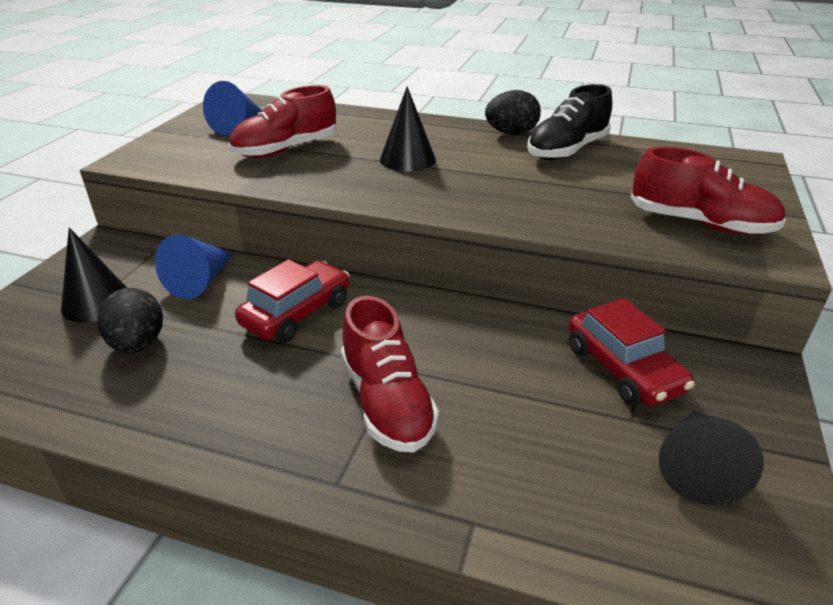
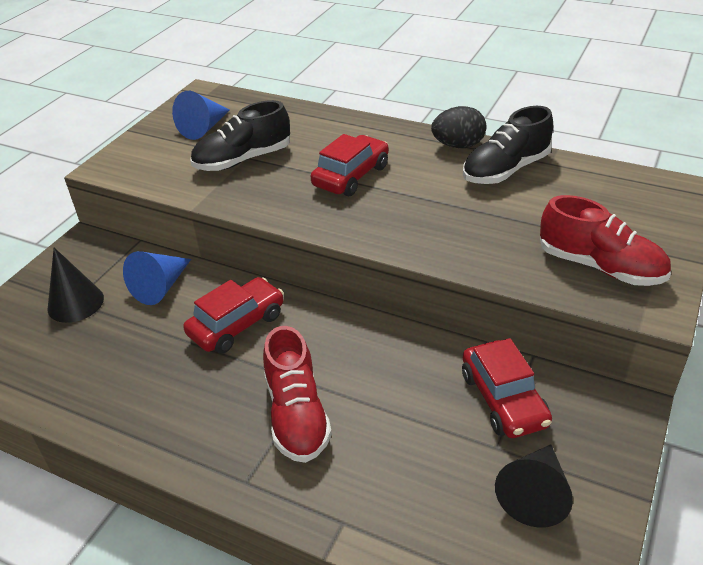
camera: 10 degrees right, 5 degrees up
black egg [97,288,163,353] -> none
red shoe [229,85,336,158] -> black shoe [190,100,290,171]
black cone [380,86,436,171] -> red car [311,134,389,196]

